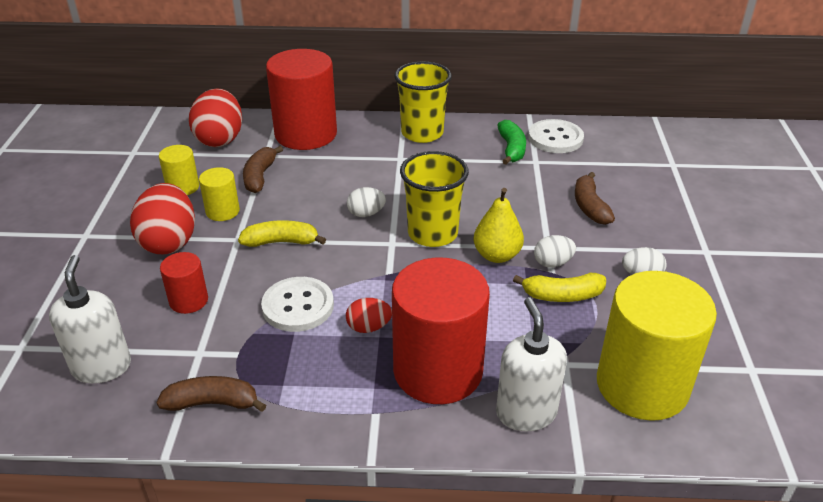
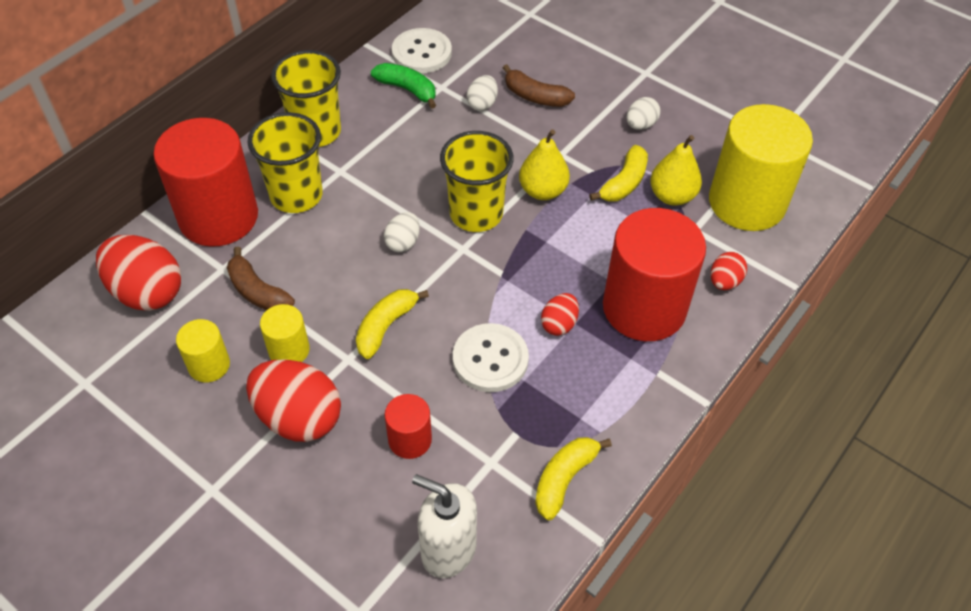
camera: 55 degrees left, 15 degrees up
brown banana [156,376,266,412] -> yellow banana [535,437,612,520]
white soap dispenser [496,297,567,431] -> red egg [711,252,747,290]
white egg [534,235,576,267] -> white egg moved to [467,75,498,111]
none -> yellow cup [247,112,323,213]
none -> yellow pear [650,135,702,206]

